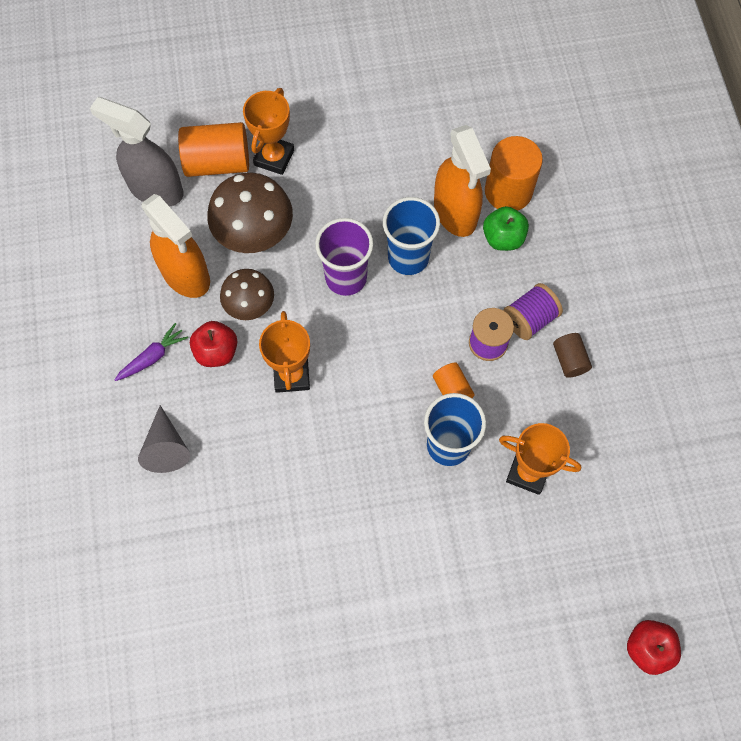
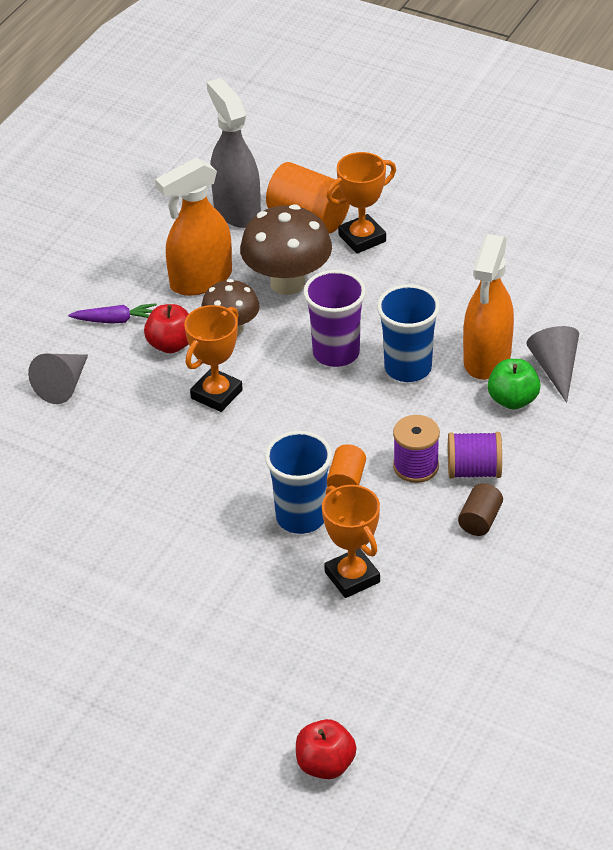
camera: 40 degrees right, 25 degrees down
orange spray bottle [142,194,210,298] -> orange spray bottle turned 60 degrees clockwise [155,157,232,296]
orange cylinder [485,136,543,211] -> grey cone [526,326,579,403]

